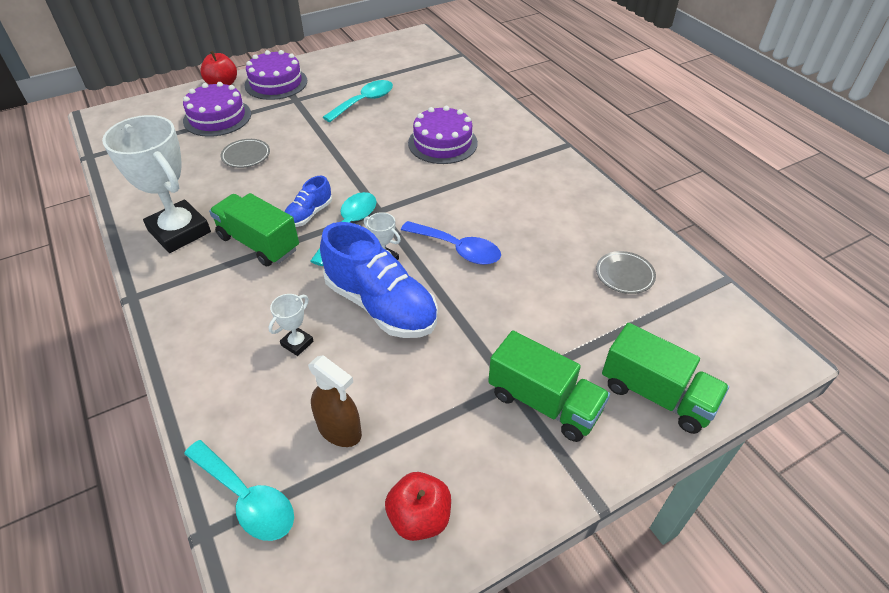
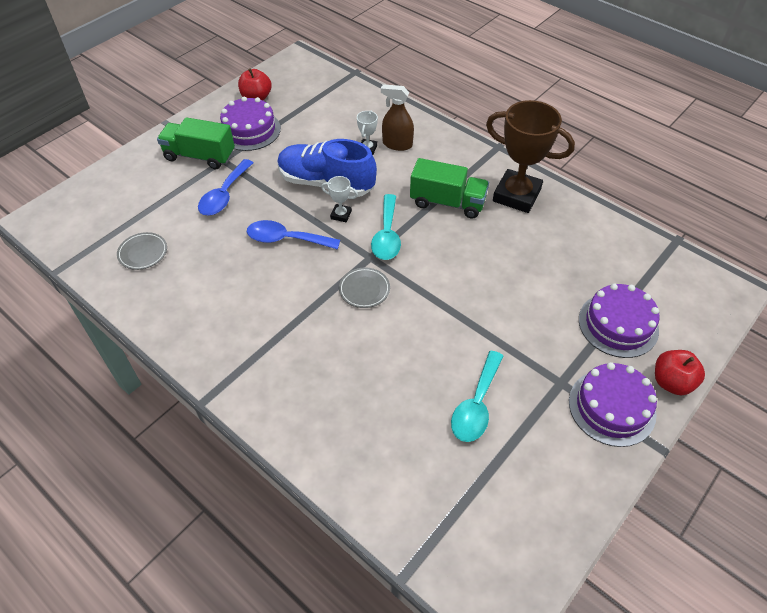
camera: 160 degrees right, 5 degrees up
white trophy [102,115,211,253] -> brown trophy [486,100,575,213]
turquoise spoon [184,440,294,541] -> none
grey plate [221,139,270,168] -> grey plate moved to [339,267,390,308]
blue shoe [284,176,332,227] -> none
brown spray bottle [308,355,362,447] -> brown spray bottle moved to [381,84,414,151]
purple cake [408,106,478,164] -> purple cake moved to [220,96,281,151]
green truck [602,323,729,434] -> none
none -> blue spoon [198,159,254,216]

